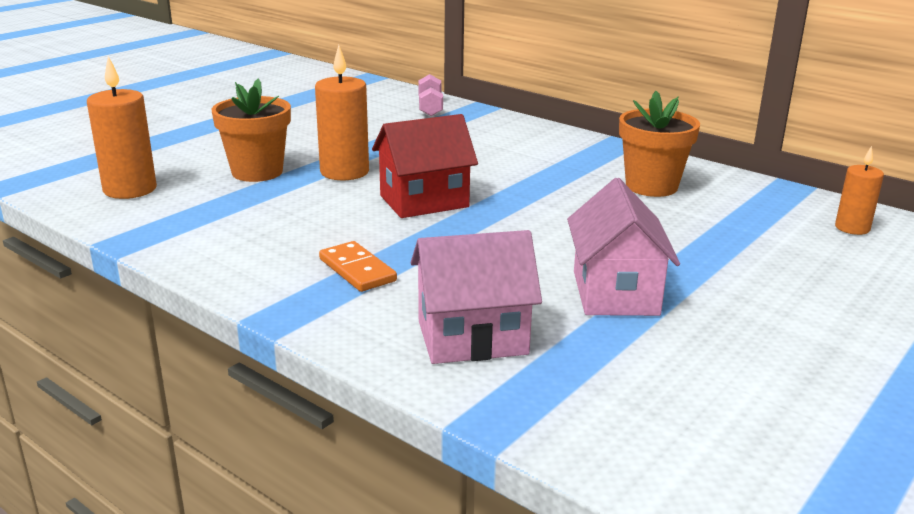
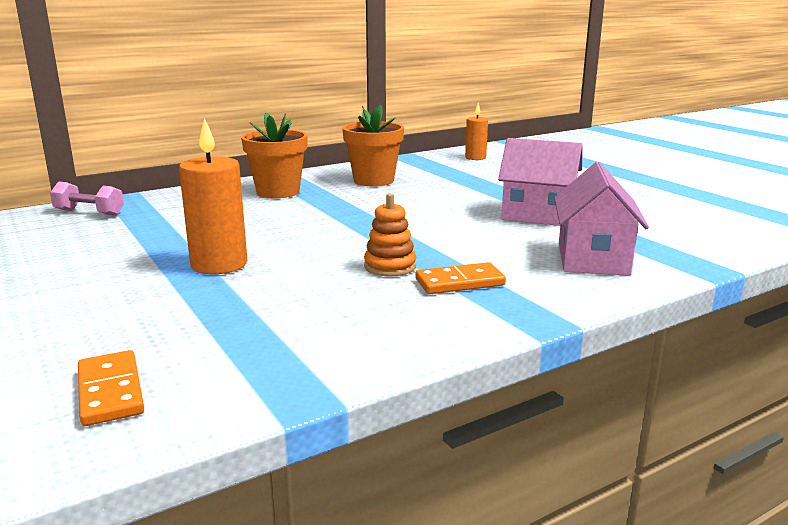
camera: 70 degrees left, 5 degrees down
orange candle [87,56,157,199] -> orange domino [78,350,144,426]
orange flower pot [212,79,291,182] -> orange flower pot moved to [241,112,308,199]
red house [372,114,478,218] -> none
none -> orange stacking toy [364,193,416,276]

